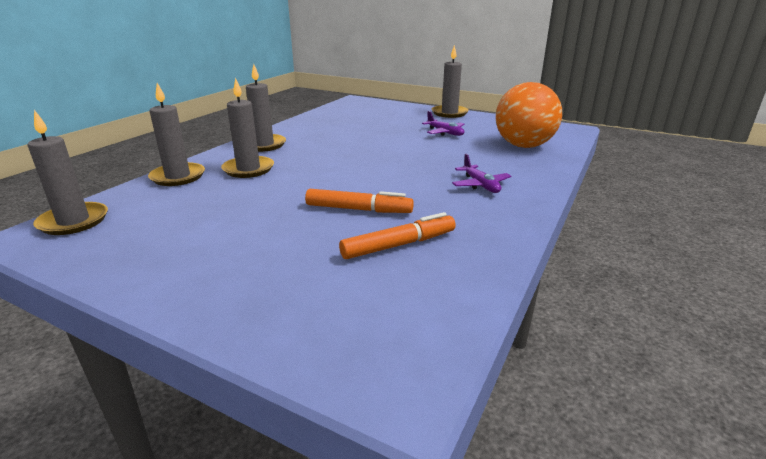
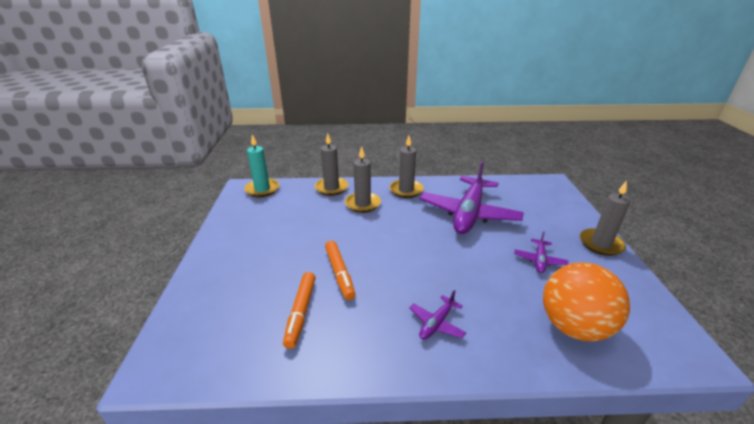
camera: 60 degrees right, 5 degrees up
grey candle [28,110,108,235] -> turquoise candle [244,134,279,197]
orange marker [339,212,456,259] -> orange marker turned 60 degrees clockwise [283,272,316,349]
none -> purple plane [420,160,524,234]

